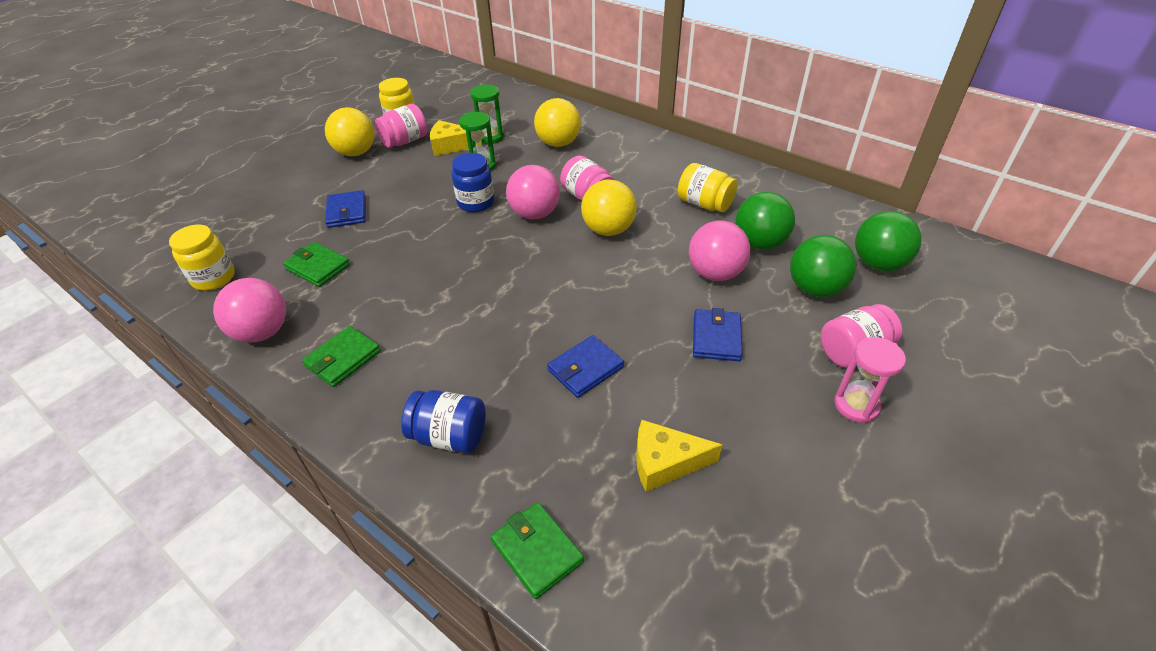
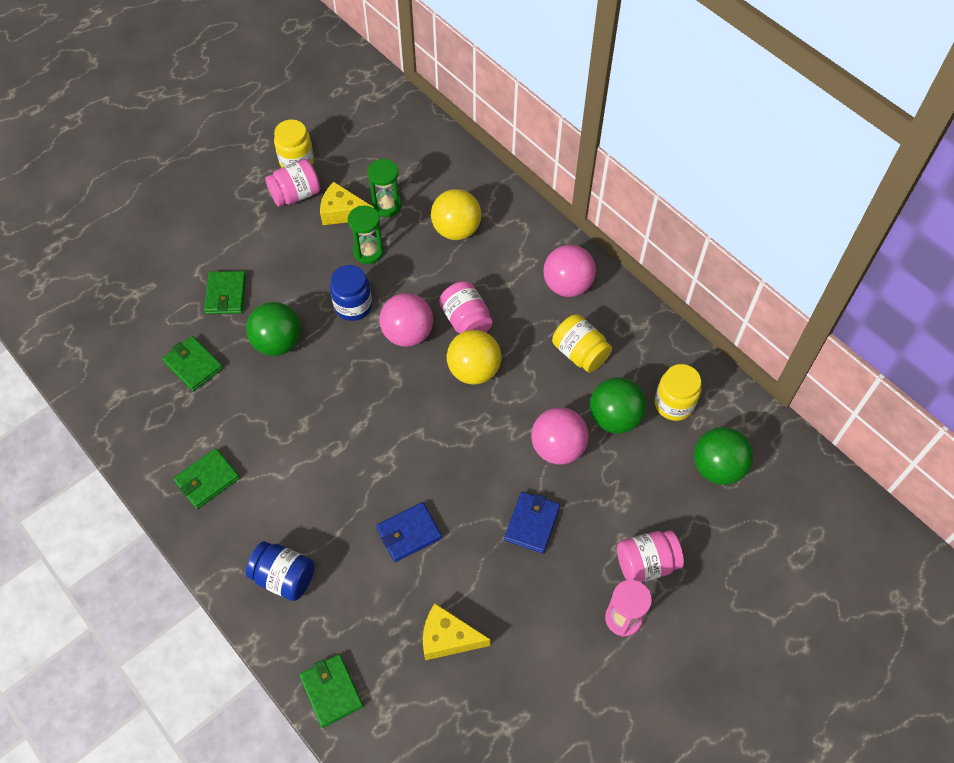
camera: 10 degrees right, 15 degrees up
yellow jar [169,225,235,291] -> yellow jar moved to [655,364,701,421]
pink ball [213,278,286,343] -> pink ball moved to [543,245,596,297]
yellow ball [325,107,374,156] -> none
blue wallet [325,190,366,228] -> green wallet [204,271,246,314]
green ball [790,235,857,297] -> green ball moved to [246,302,301,356]

